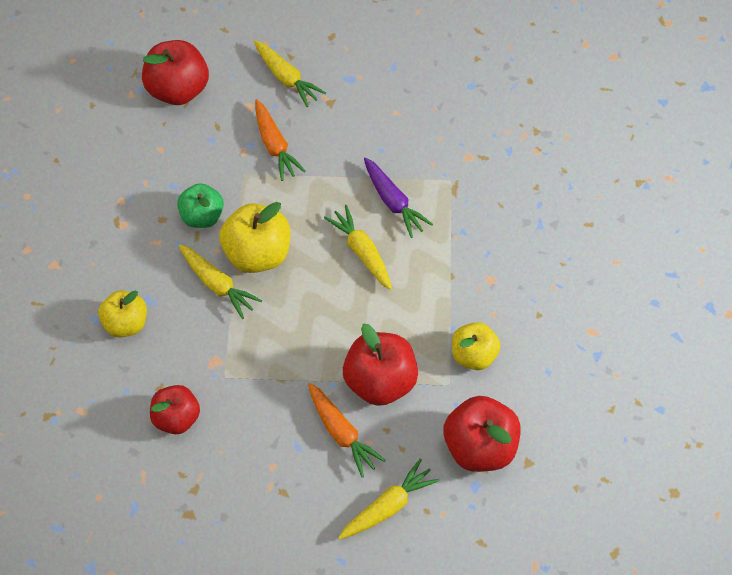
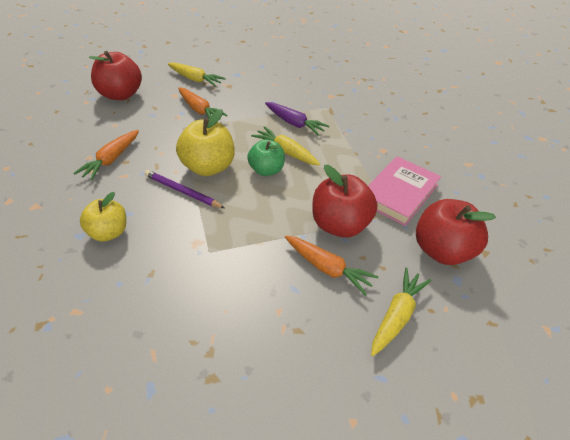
camera: 20 degrees left, 15 degrees down
red apple [150,385,200,434] -> none
green apple [177,183,224,228] -> green apple moved to [247,139,285,176]
yellow carrot [179,244,262,319] -> purple pencil [144,170,225,208]
yellow apple [452,322,500,370] -> pink book [368,156,441,226]
none -> orange carrot [74,130,139,181]

